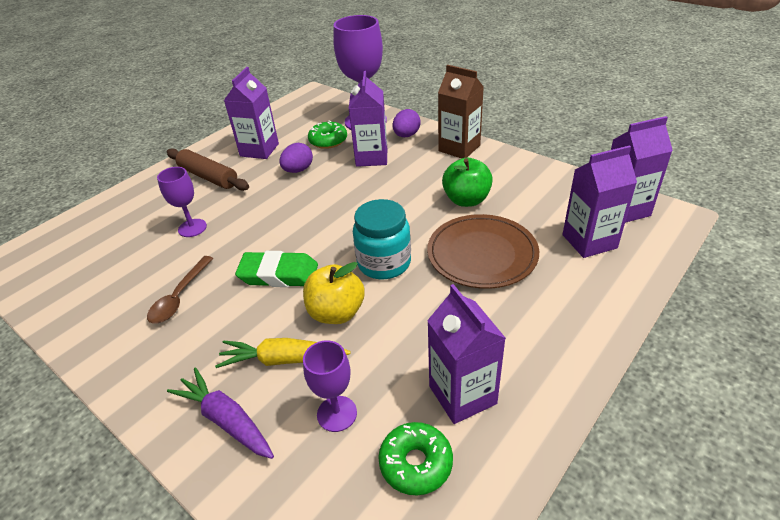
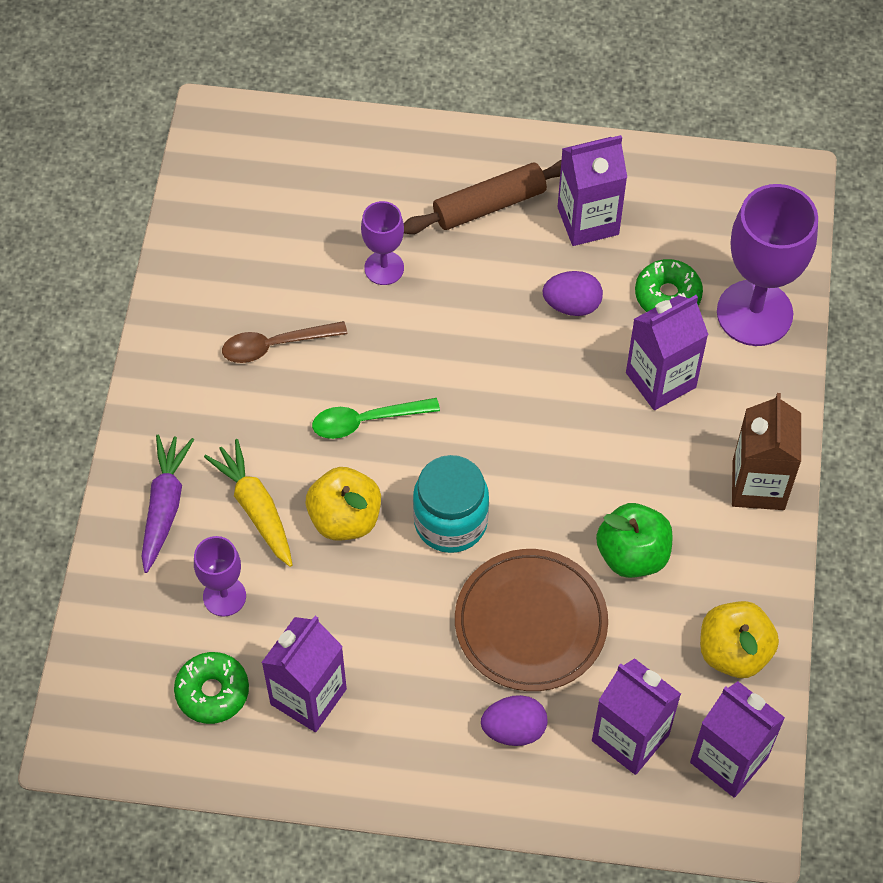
camera: 55 degrees right, 20 degrees up
brown rolling pin [167,148,249,191] -> brown rolling pin turned 60 degrees clockwise [404,160,561,234]
green eraser [235,251,318,287] -> green spoon [312,398,440,439]
purple egg [393,109,421,137] -> purple egg moved to [481,695,547,746]
none -> yellow apple [700,601,779,678]

